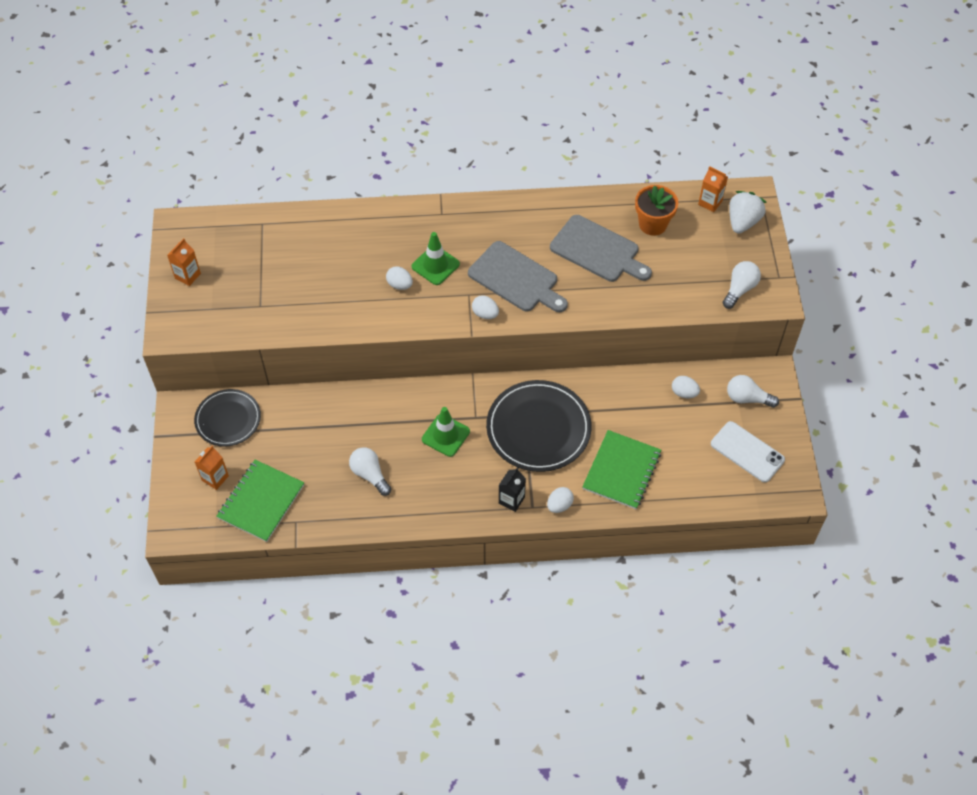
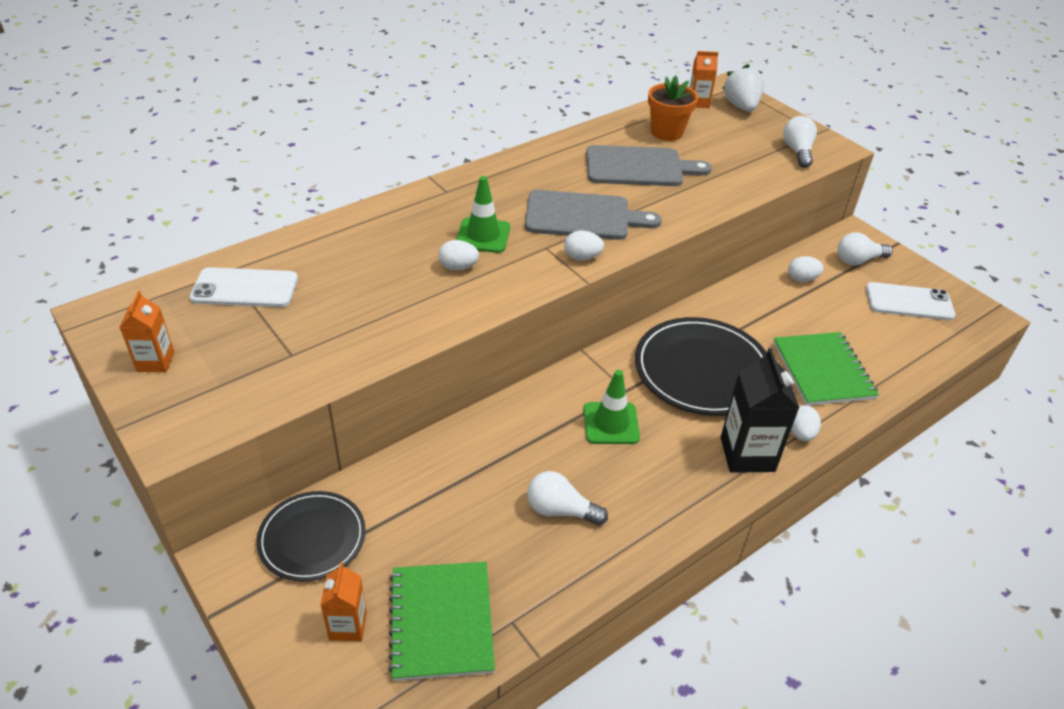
camera: 35 degrees left, 15 degrees down
black carton [499,468,526,512] -> black carton [721,348,799,473], size x1.70
none -> white phone [190,267,298,307]

